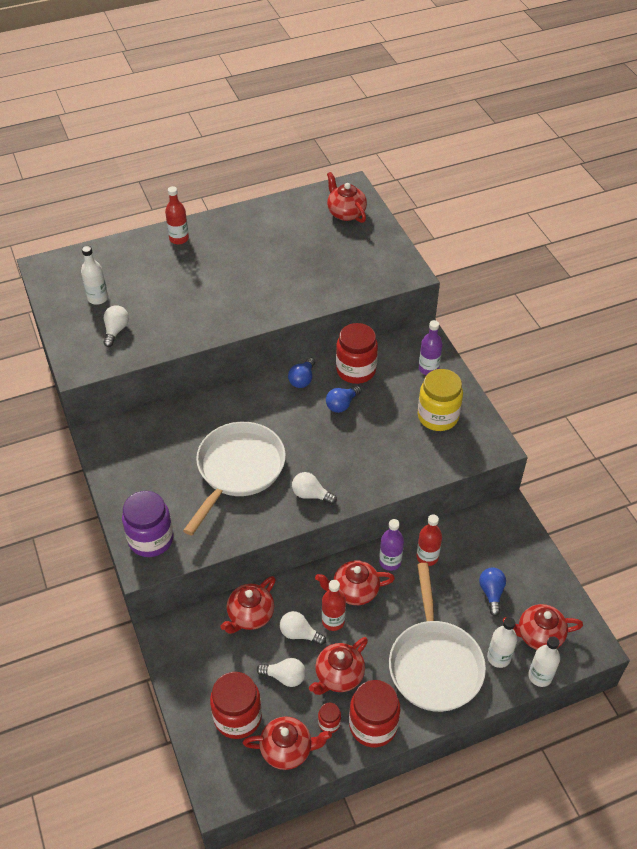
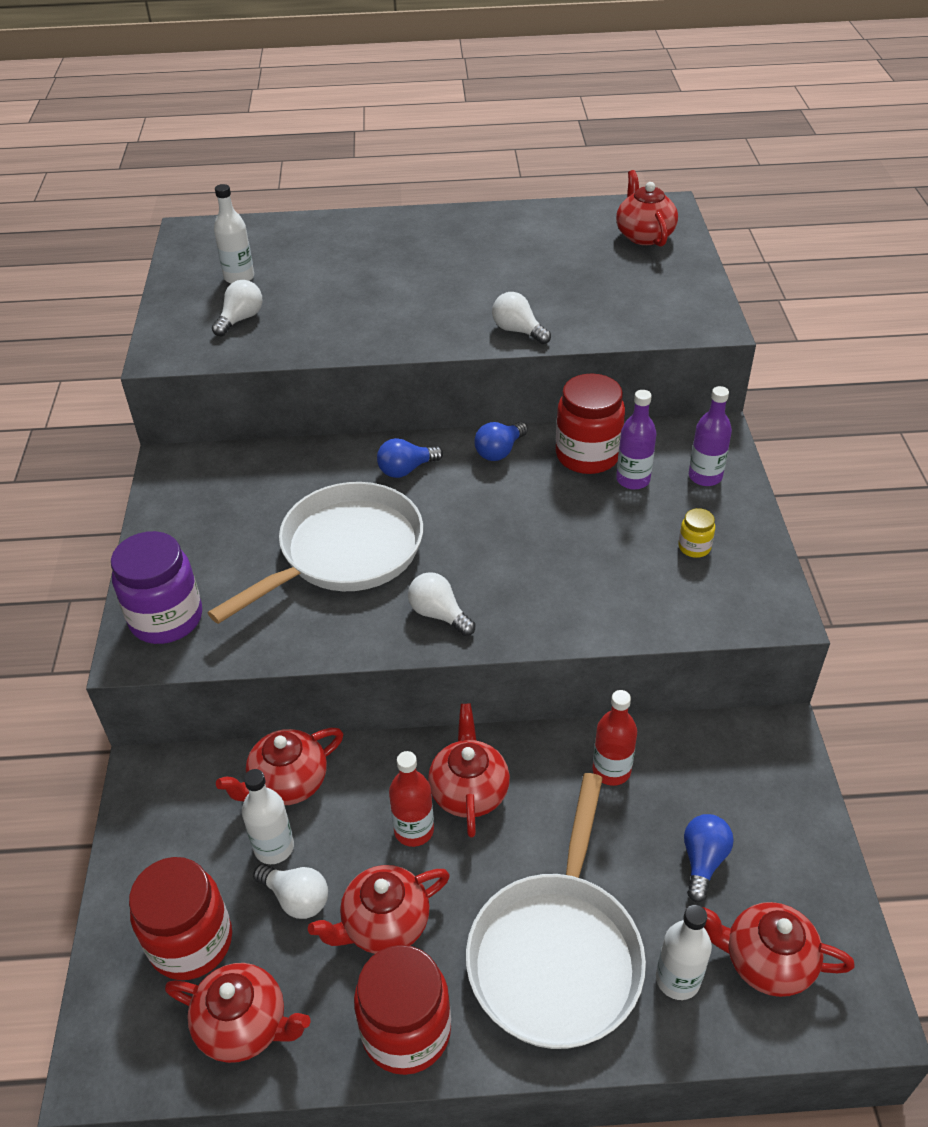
camera: 20 degrees right, 5 degrees down
red bottle [165,186,189,244] -> none
white light bulb [280,611,326,645] -> white light bulb moved to [492,292,551,344]
red teapot [315,560,395,605] -> red teapot turned 75 degrees clockwise [428,703,510,838]
red jar [318,703,341,733] -> none
blue light bulb [326,385,361,413] -> blue light bulb moved to [377,438,443,478]
purple bottle [379,519,404,571] -> purple bottle moved to [616,390,657,490]
yellow jar [418,369,463,431] -> yellow jar [678,508,715,558], size x0.46
white bottle [528,636,560,687] -> white bottle moved to [242,769,294,864]

